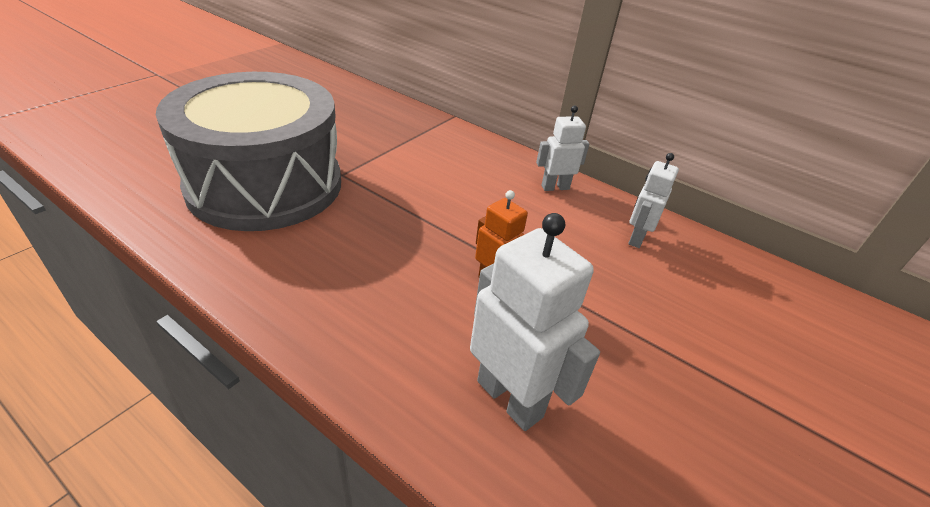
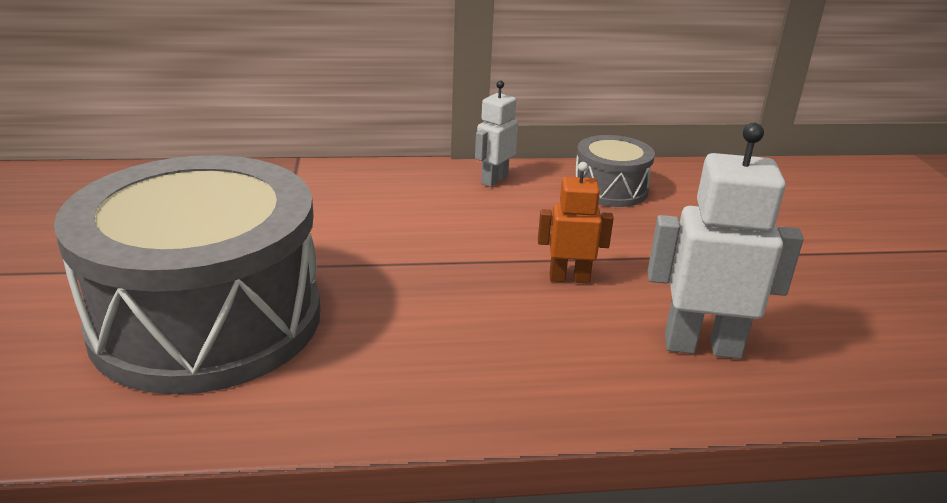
camera: 40 degrees left, 10 degrees down
white robot [628,153,679,248] -> grey drum [575,135,655,207]

